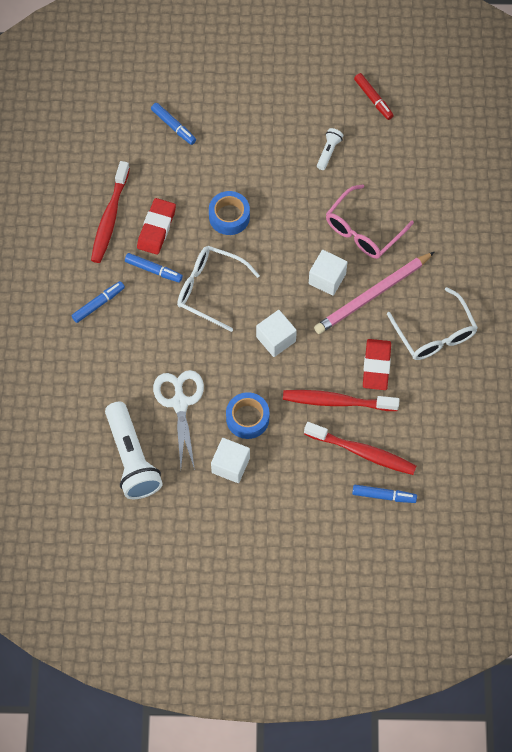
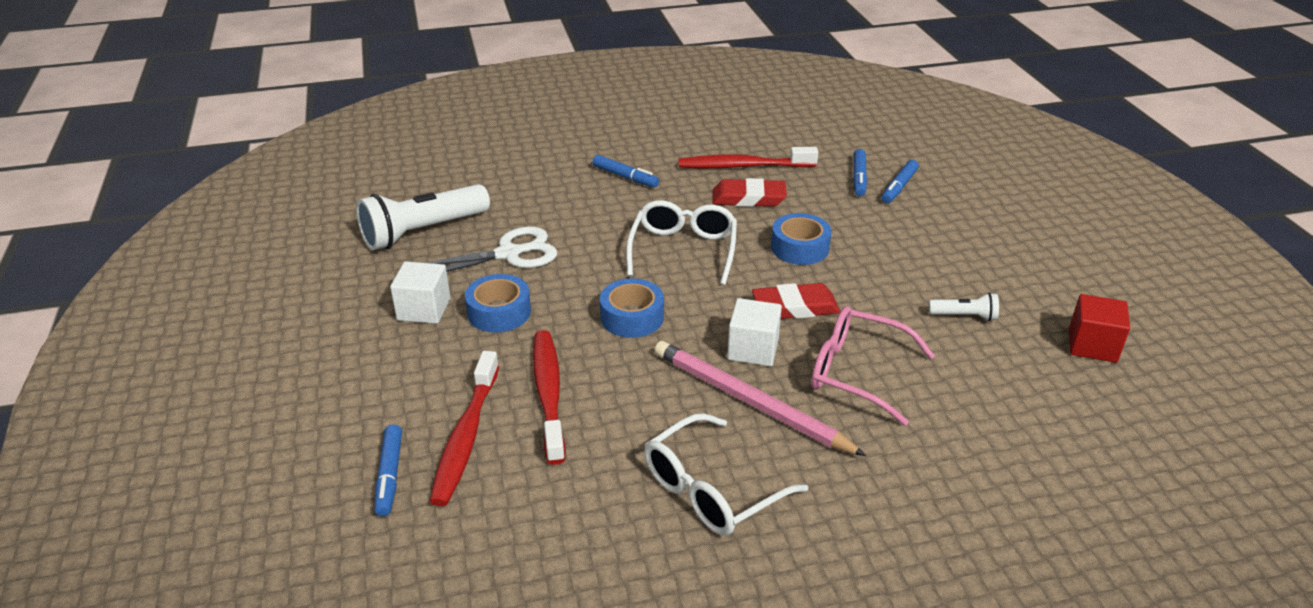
camera: 75 degrees right, 30 degrees down
blue marker [125,253,183,283] -> blue marker moved to [853,149,867,196]
white cube [256,310,297,357] -> blue tape [600,279,664,338]
red marker [354,73,394,120] -> red cube [1069,294,1130,363]
red eraser [363,339,391,390] -> red eraser moved to [752,283,841,319]

